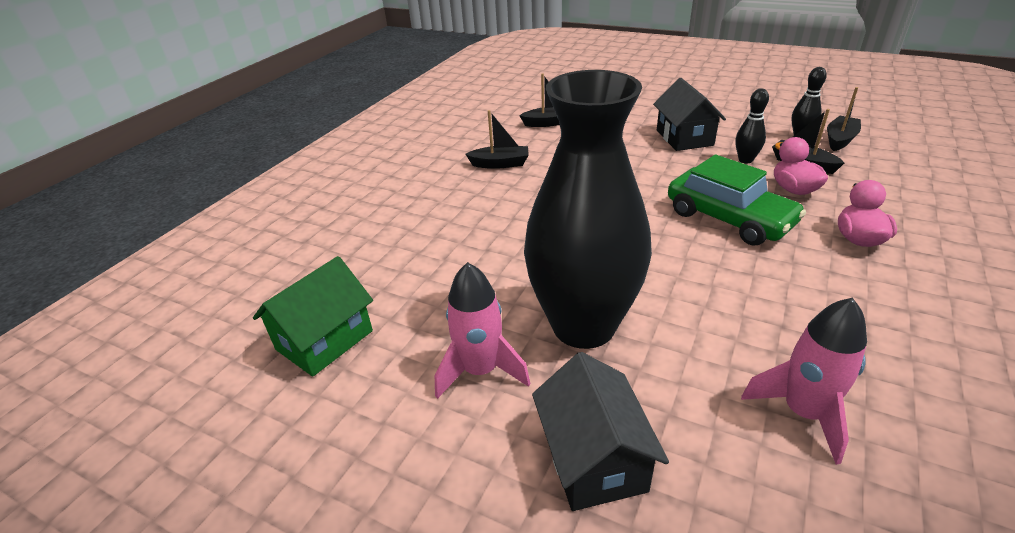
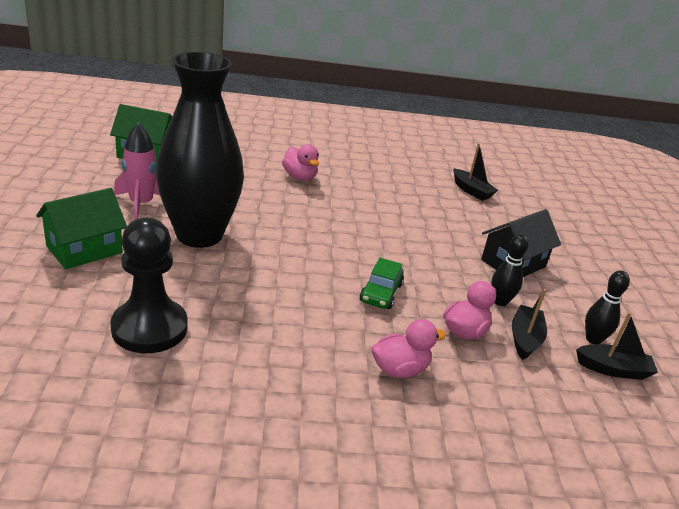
camera: 55 degrees right, 5 degrees down
black boat [465,110,529,169] -> none
black house [532,352,669,511] -> green house [36,188,127,269]
green car [668,154,806,246] -> green car [360,258,404,309], size x0.57
pink rocket [741,297,867,465] -> black pawn [110,218,188,353]
none -> pink duck [282,144,319,181]

